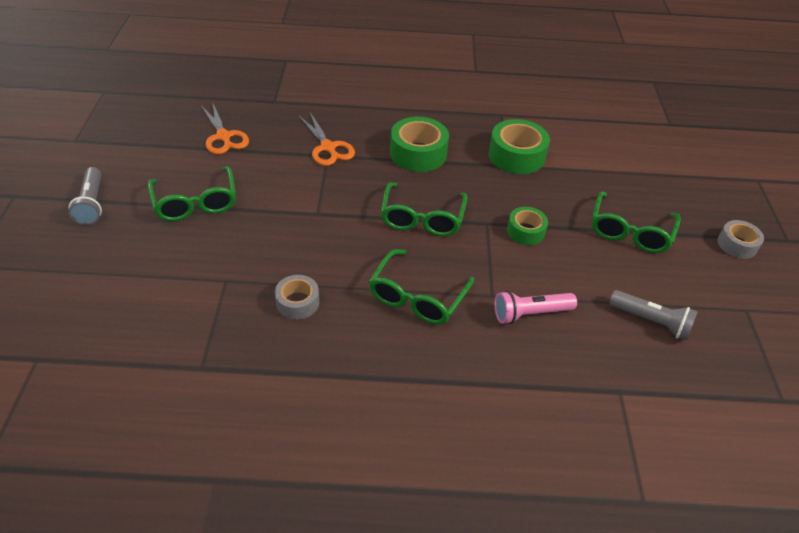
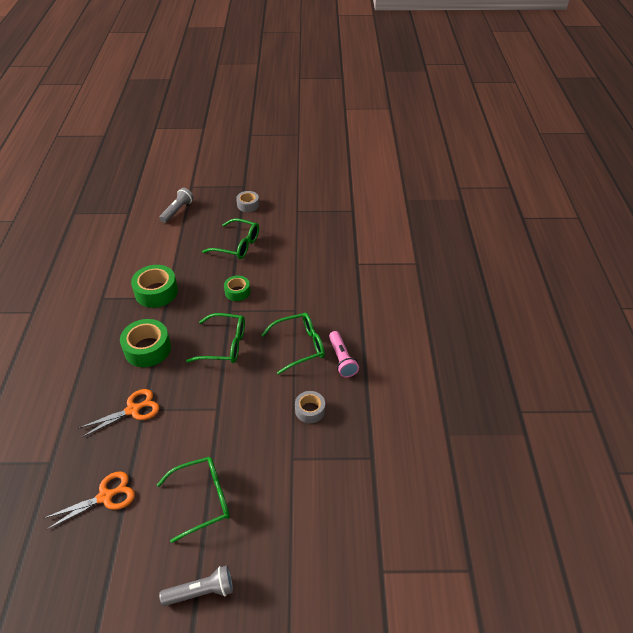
camera: 90 degrees left, 0 degrees up
green glasses [369,249,474,325] -> green glasses turned 45 degrees counterclockwise [261,313,325,375]
pink flashlight [494,291,577,324] -> pink flashlight moved to [329,331,359,377]
grey flashlight [609,290,698,340] -> grey flashlight moved to [159,188,194,223]

